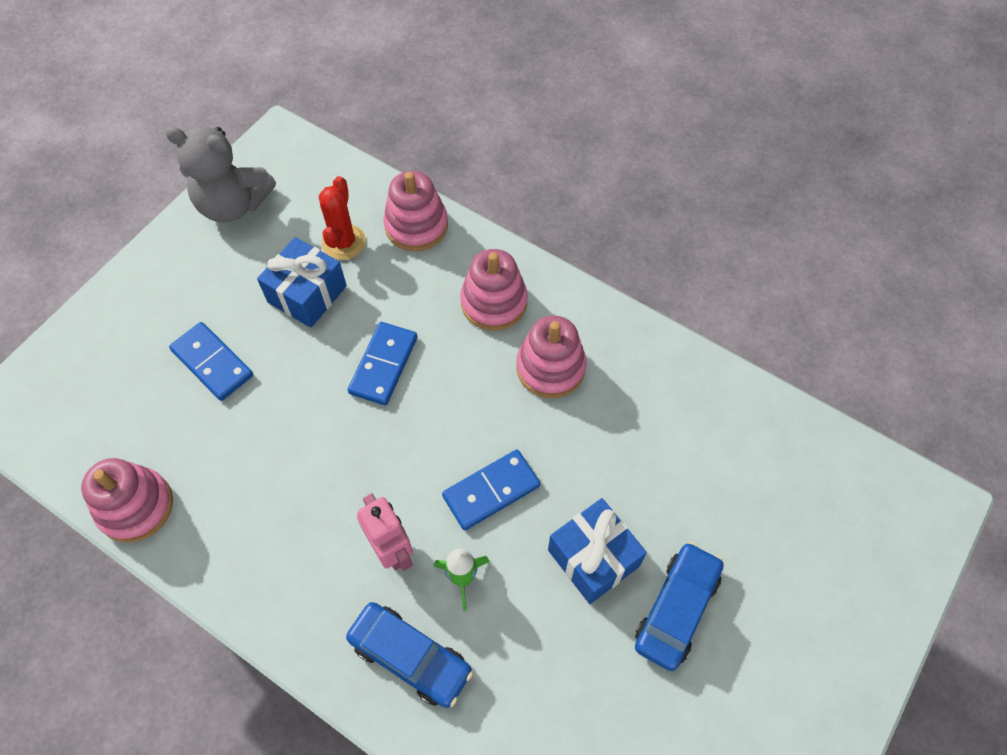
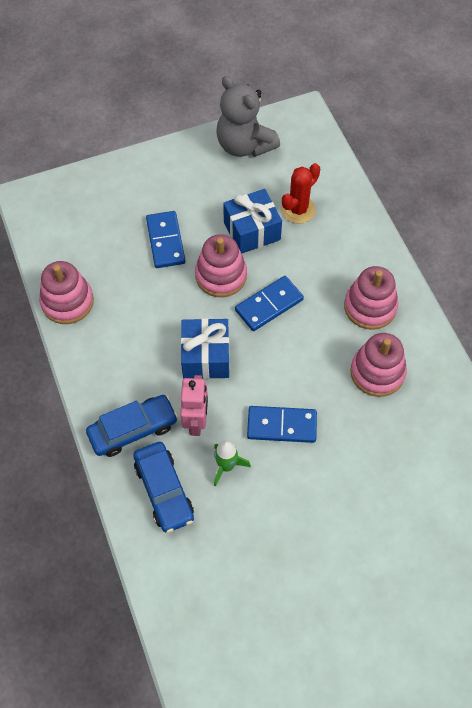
camera: 35 degrees right, 0 degrees up
pink stacking toy [383,171,448,251] -> pink stacking toy moved to [195,234,247,297]
blue gift [548,498,647,604] -> blue gift moved to [181,318,229,379]
blue car [635,542,724,671] -> blue car moved to [86,395,178,457]

